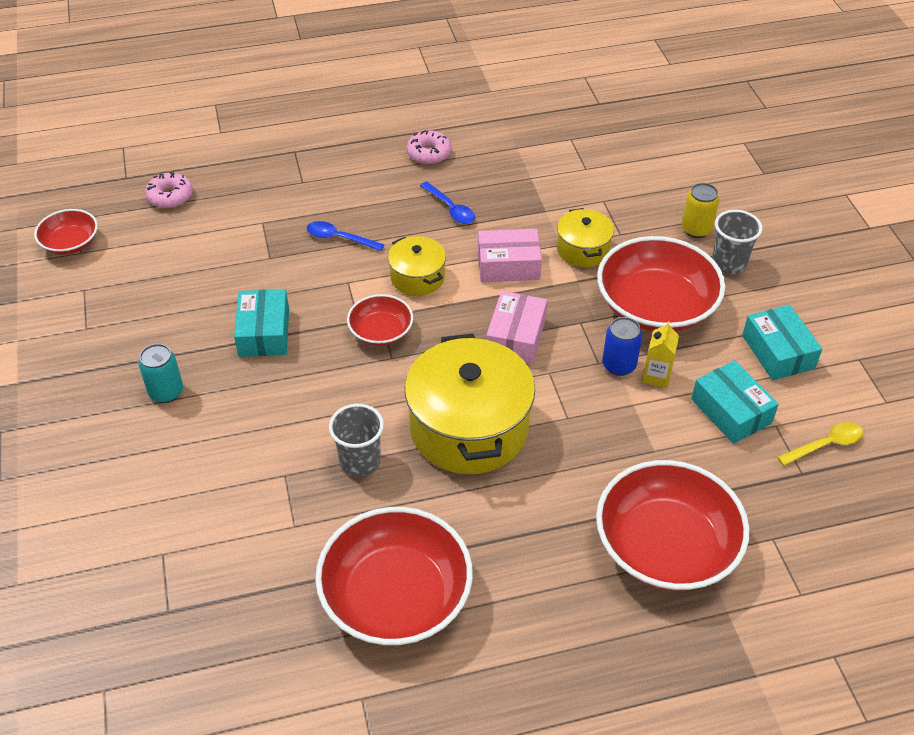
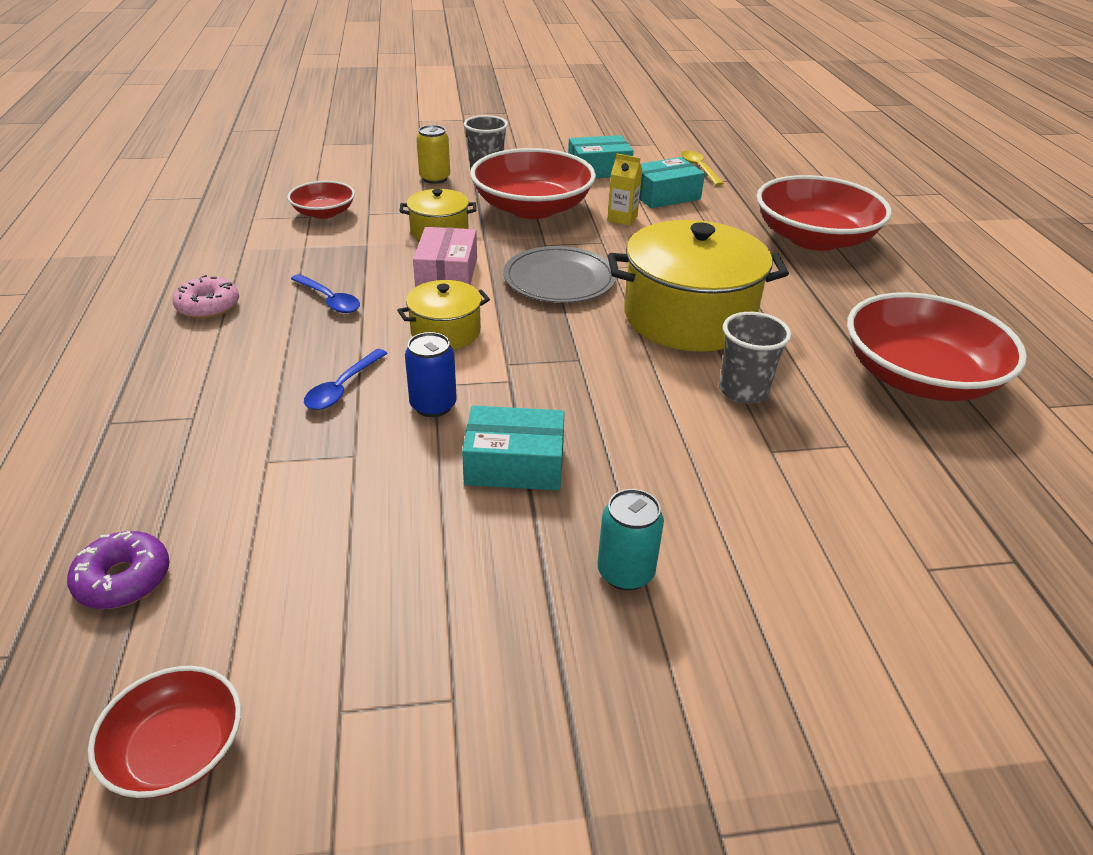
camera: 85 degrees left, 10 degrees down
pink donut [145,172,193,209] -> purple donut [67,531,170,609]
red bowl [347,294,413,346] -> red bowl moved to [287,181,355,219]
blue spoon [420,181,475,224] -> blue spoon turned 75 degrees clockwise [291,274,360,313]
pink box [486,291,547,364] -> grey plate [503,246,616,303]
blue can [602,317,642,376] -> blue can moved to [405,332,457,417]

